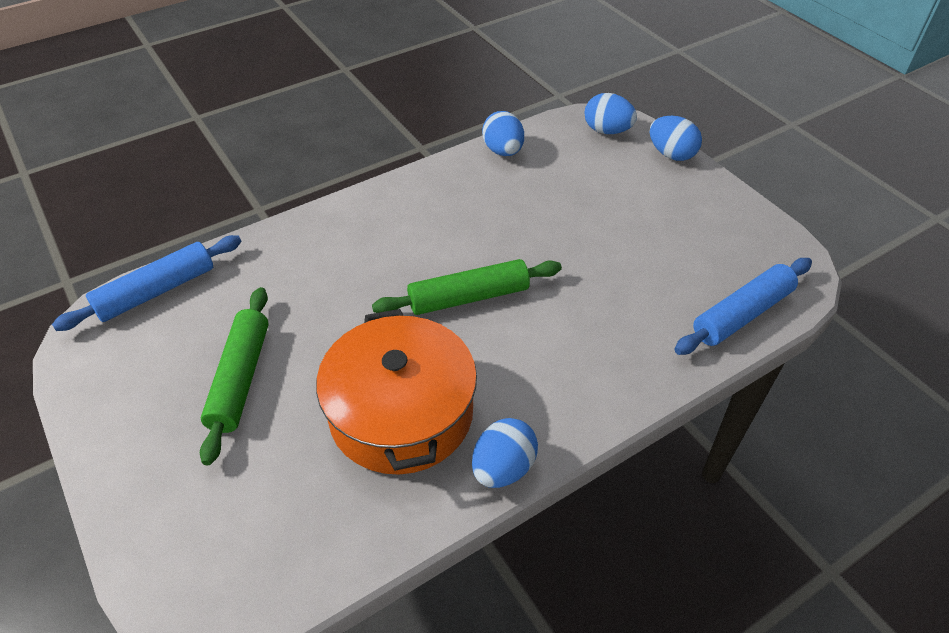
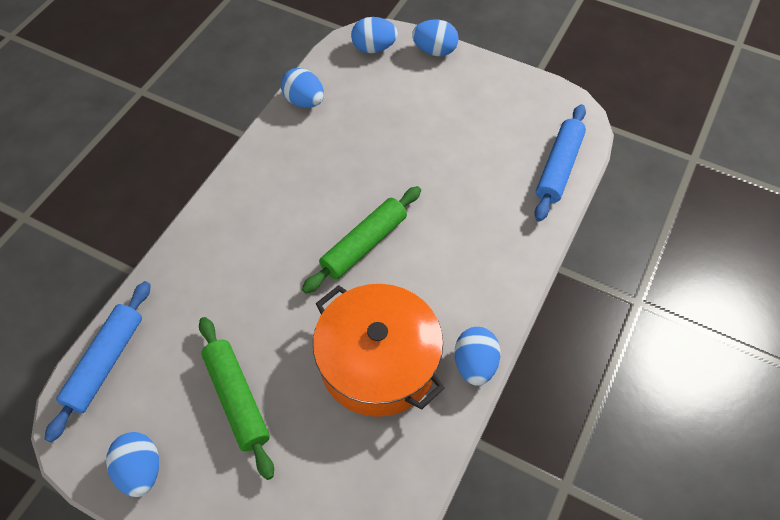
camera: 30 degrees left, 10 degrees up
none -> blue egg [106,432,159,497]

